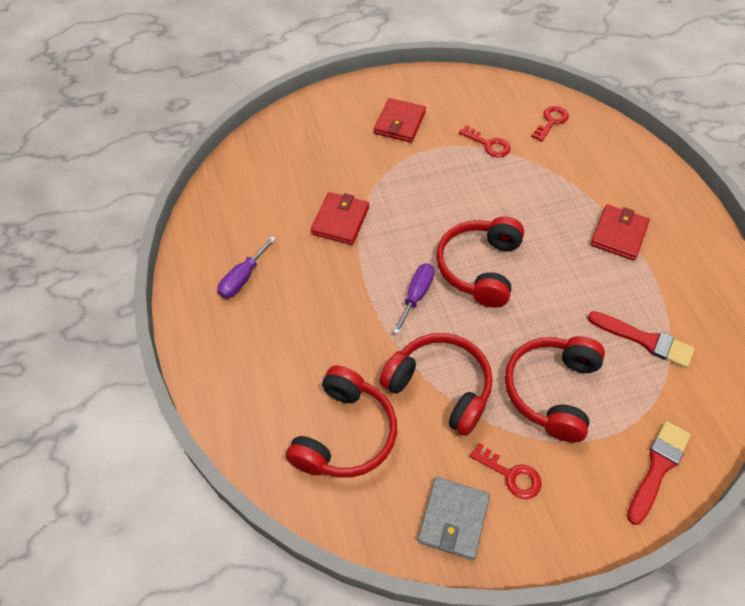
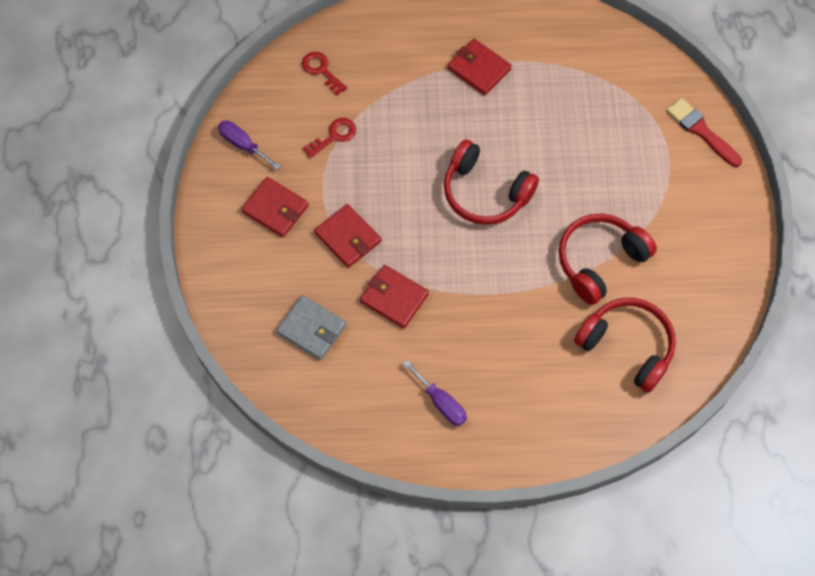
camera: 75 degrees left, 10 degrees up
purple screwdriver [393,264,435,334] -> purple screwdriver moved to [218,120,281,170]
grey wallet [418,477,490,560] -> grey wallet moved to [276,295,346,360]
red key [470,443,542,499] -> none
red headphones [505,336,605,443] -> none
red brush [588,311,695,368] -> none
none -> red wallet [314,204,382,268]

